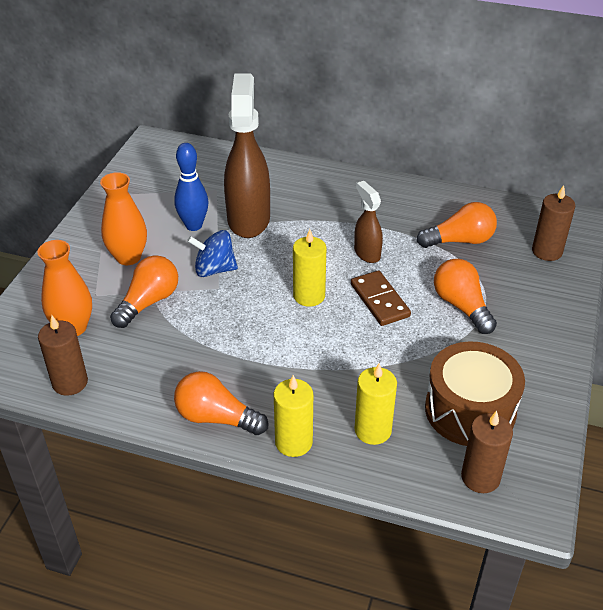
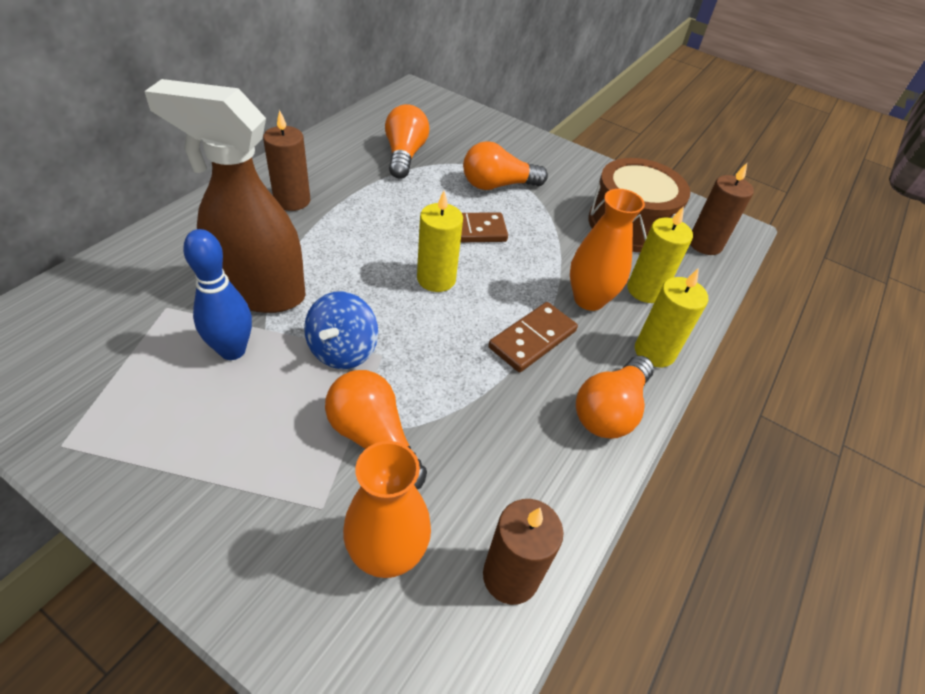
camera: 80 degrees left, 5 degrees up
orange vase [100,172,147,265] -> orange vase moved to [570,189,645,311]
brown spray bottle [354,181,383,263] -> none
brown candle [532,185,575,261] -> brown candle moved to [263,110,310,211]
none -> brown domino [488,302,578,372]

